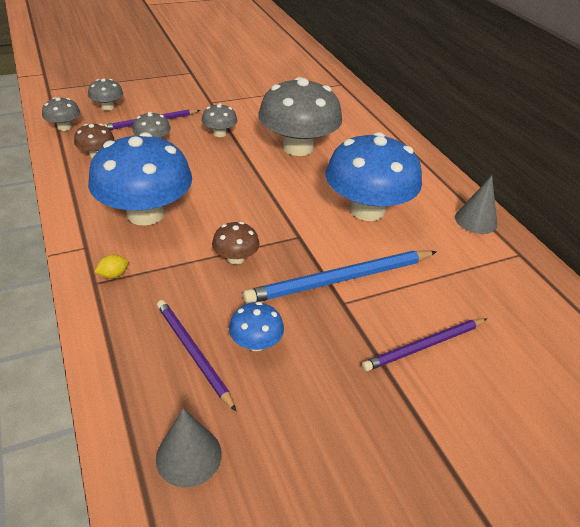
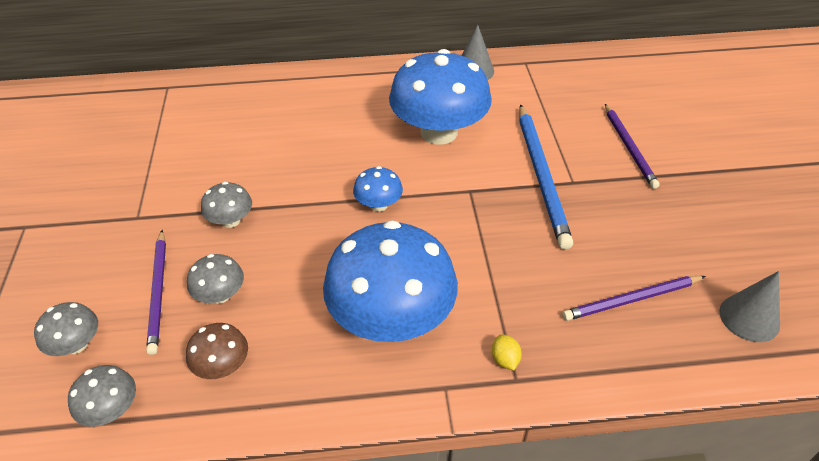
camera: 70 degrees left, 5 degrees up
brown mushroom [212,222,260,264] -> none
blue mushroom [229,302,284,351] -> blue mushroom moved to [353,166,403,212]
grey mushroom [258,77,342,156] -> none

